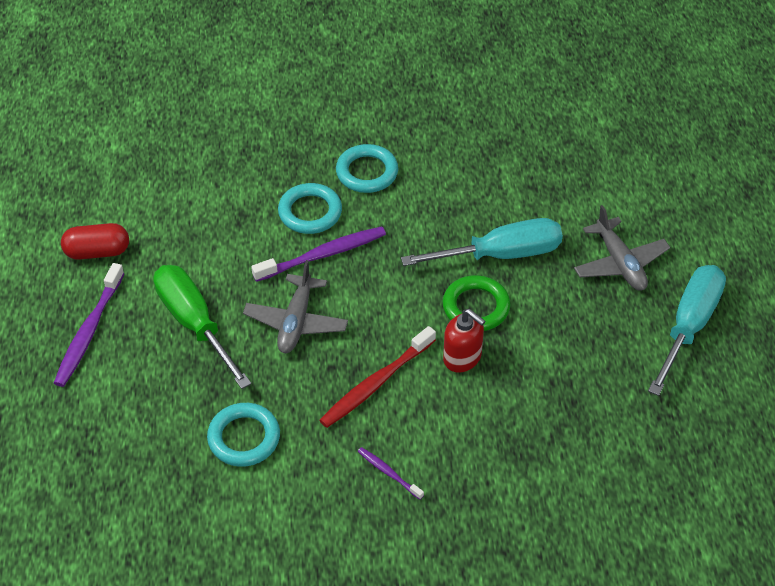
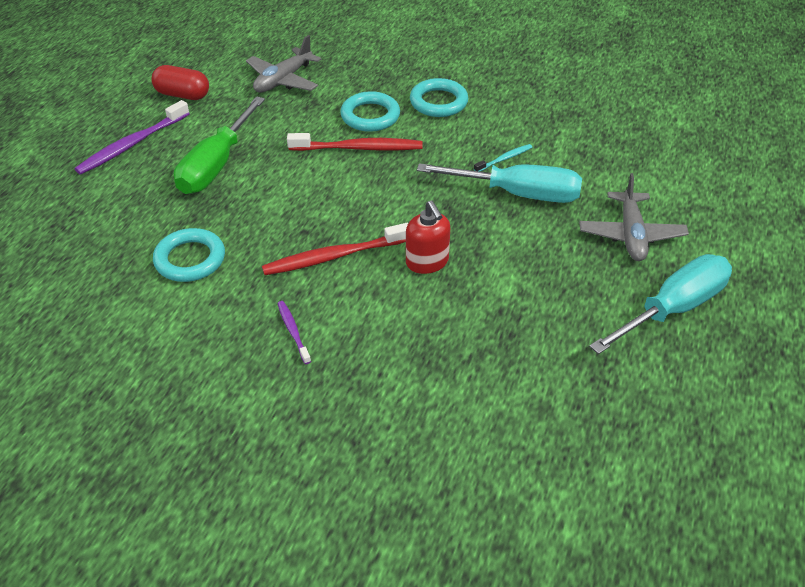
camera: 25 degrees right, 5 degrees down
green screwdriver [154,265,251,389] -> green screwdriver turned 150 degrees counterclockwise [174,96,265,194]
grey plane [243,260,348,353] -> grey plane moved to [246,35,321,93]
purple toothbrush [251,226,386,282] -> red toothbrush [287,133,423,151]
green ring [443,275,511,331] -> none
none -> turquoise toothbrush [474,144,532,171]

